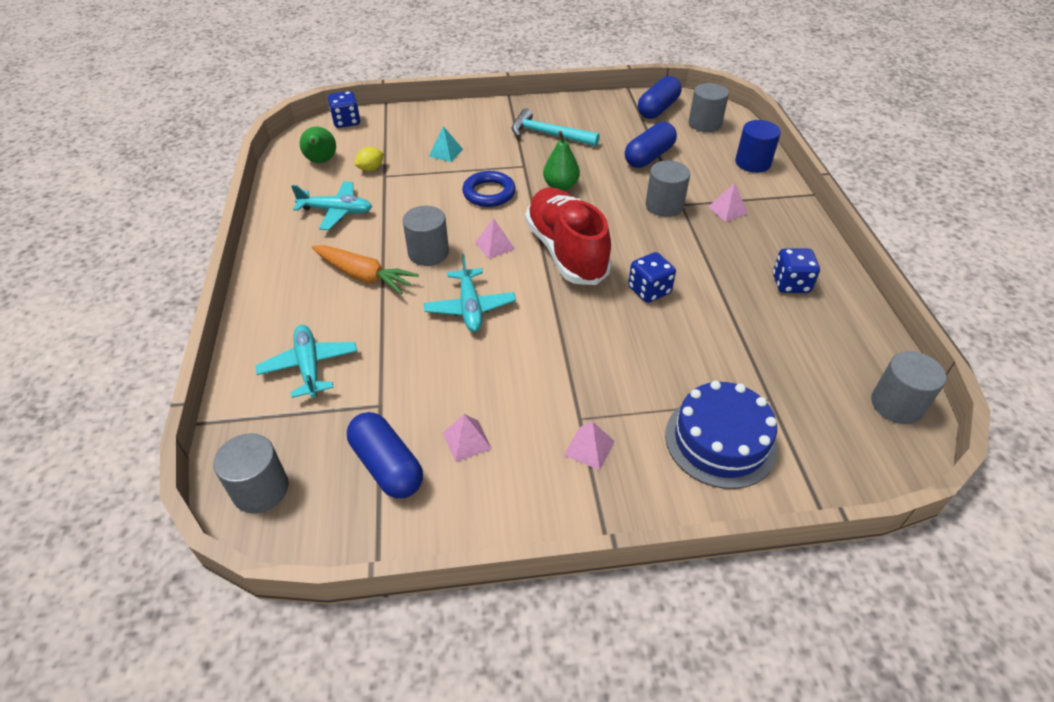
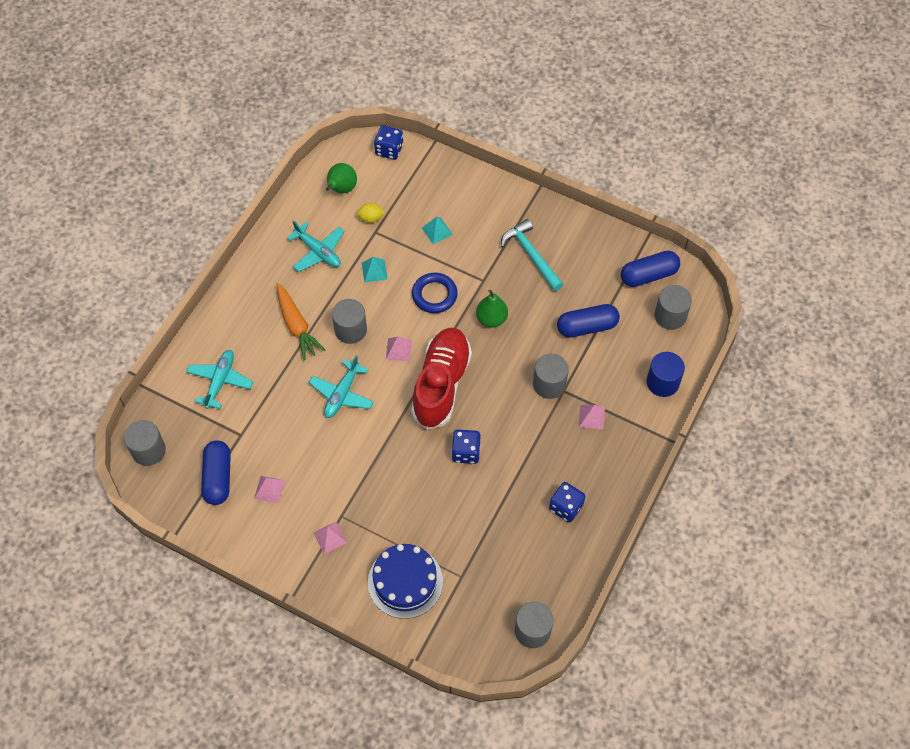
camera: 35 degrees right, 15 degrees up
none -> turquoise pyramid [362,257,388,283]

